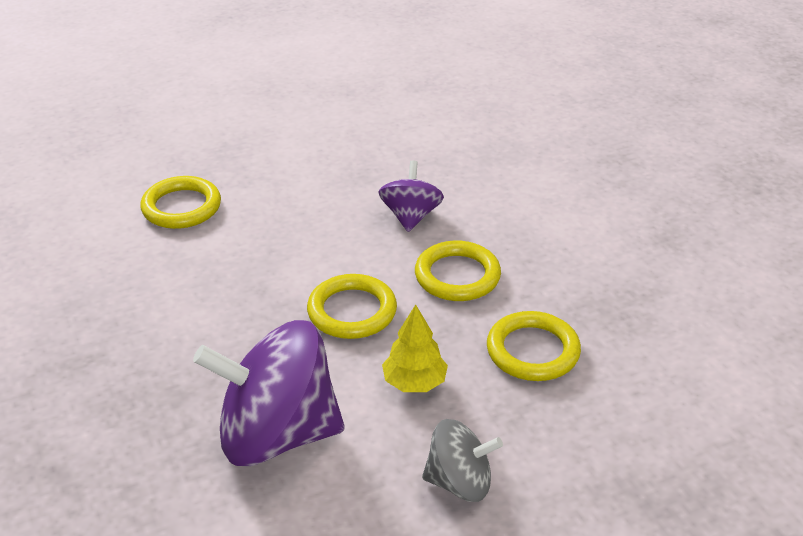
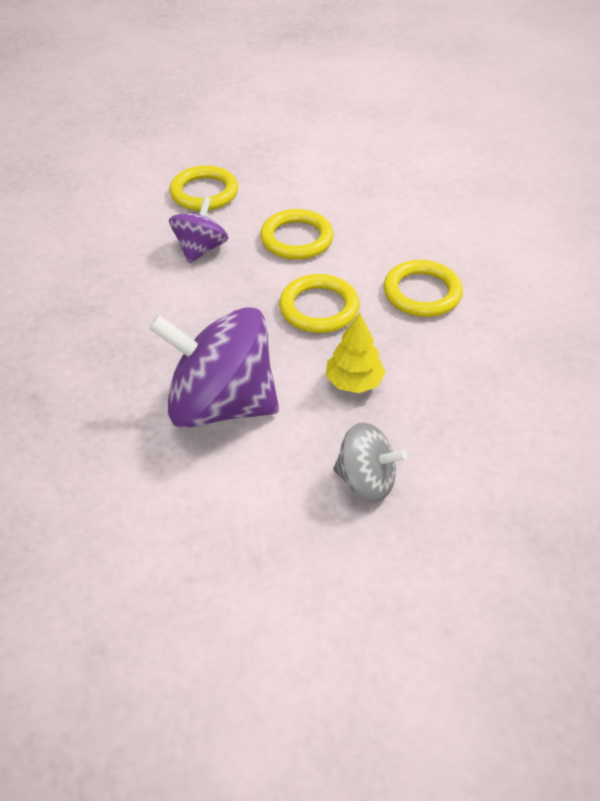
camera: 15 degrees right, 10 degrees up
purple spinning top [379,160,444,232] -> purple spinning top moved to [169,197,228,263]
yellow ring [487,311,581,381] -> yellow ring moved to [260,209,334,260]

